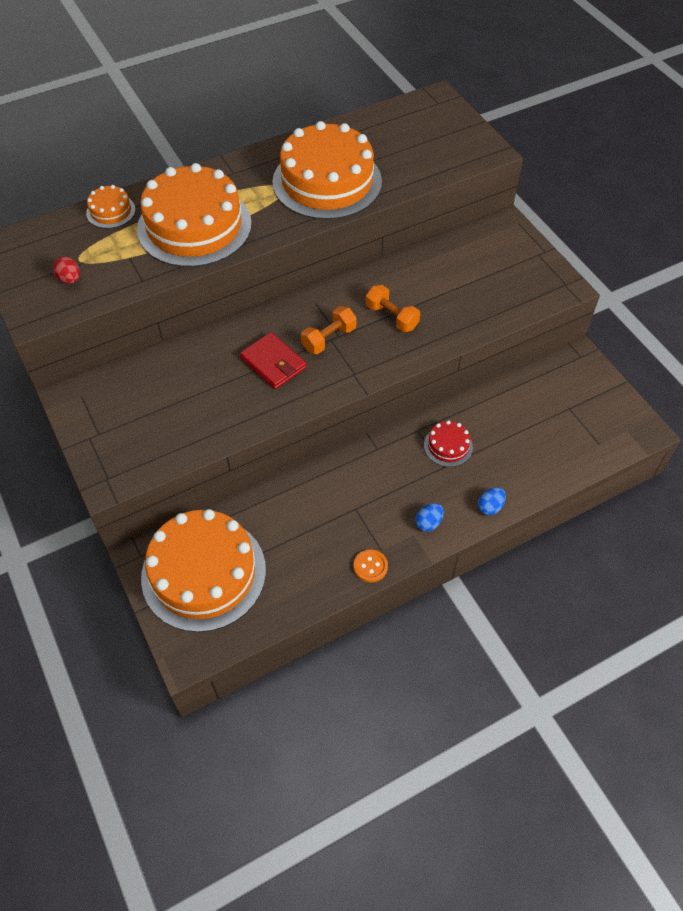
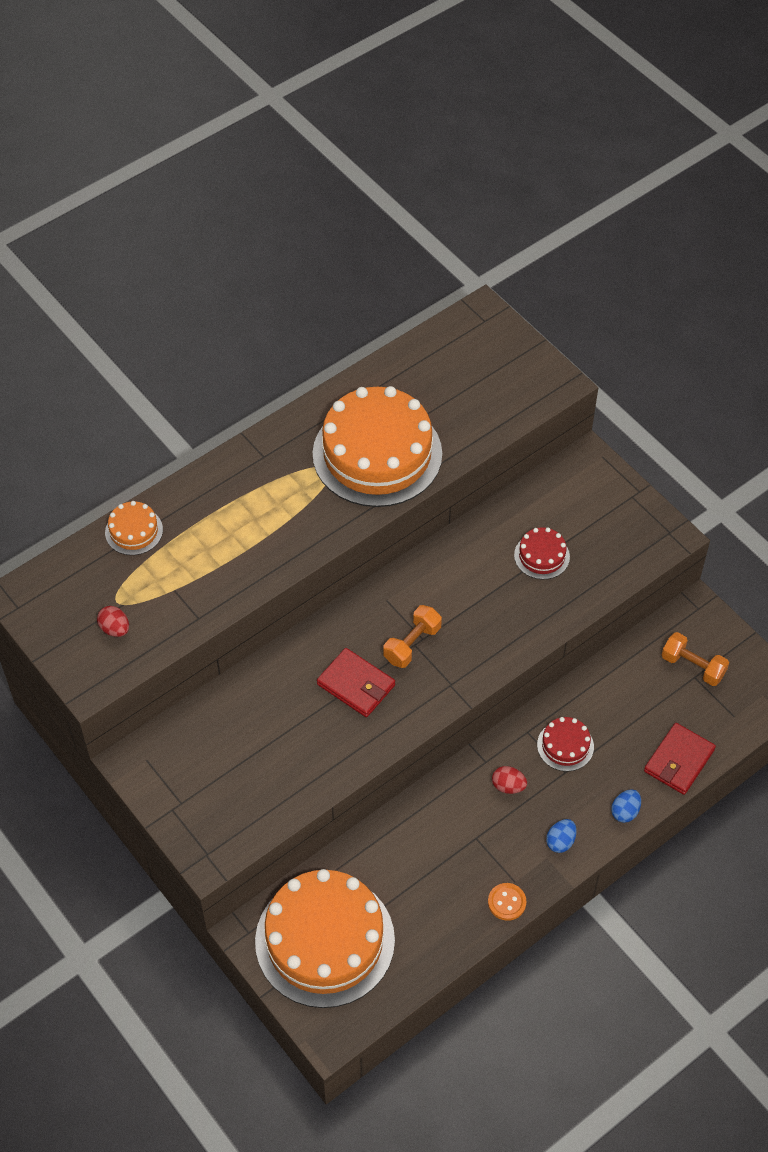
camera: 10 degrees left, 0 degrees up
orange cake [137,163,252,267] -> none
orange dumbbell [366,285,420,332] -> orange dumbbell moved to [662,632,729,686]
none -> red egg [492,766,527,794]
none -> red cake [514,527,570,579]
none -> red wallet [644,723,716,795]

